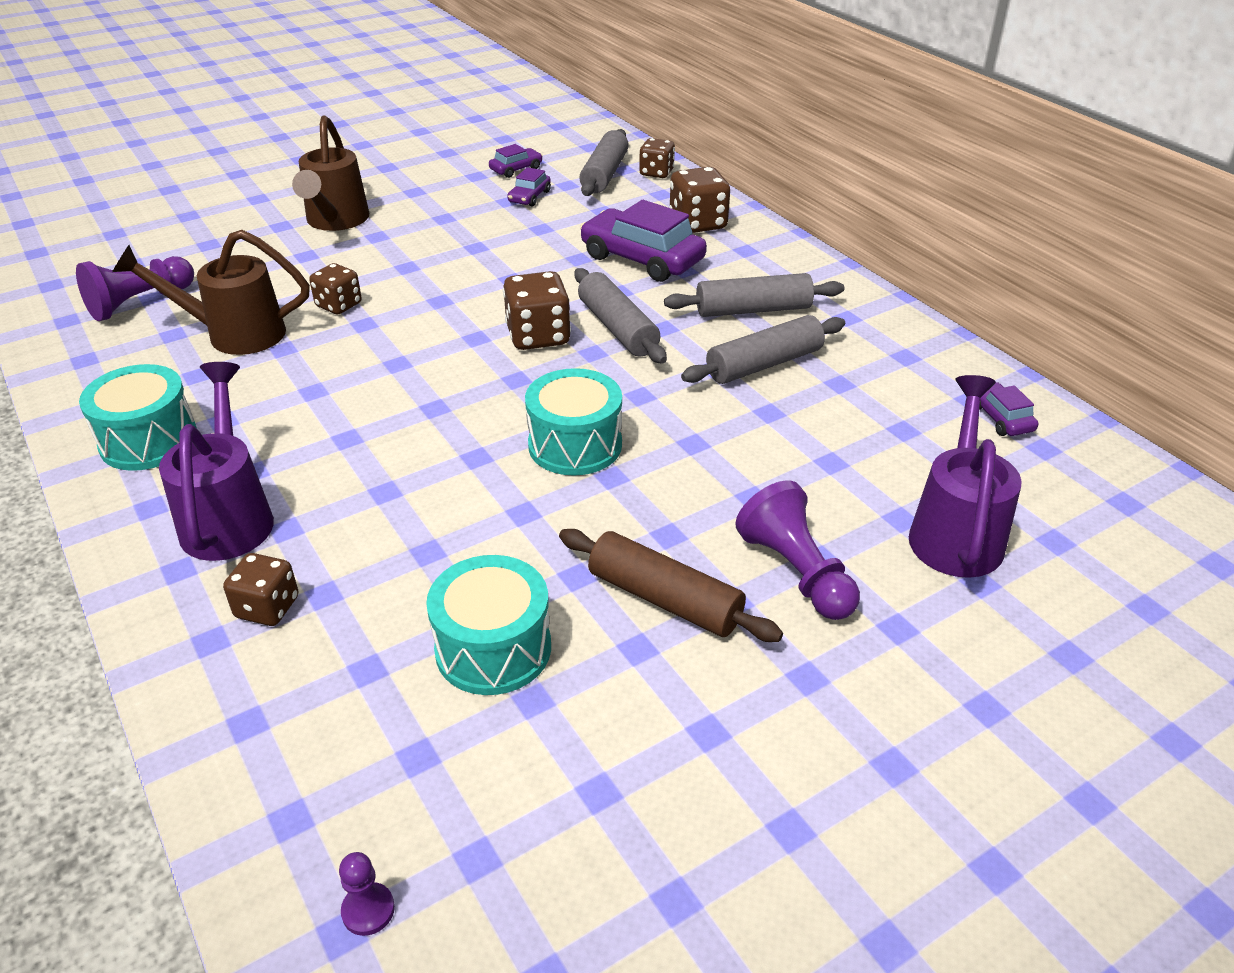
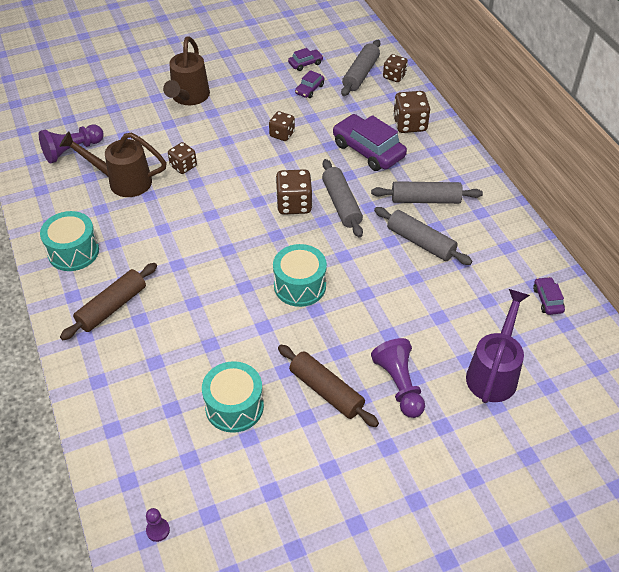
camera: 10 degrees right, 10 degrees up
purple watering can [159,362,274,561] -> brown rolling pin [60,263,157,340]
brown dice [223,553,298,626] -> brown dice moved to [269,111,295,141]
grey rolling pin [681,315,845,384] -> grey rolling pin turned 60 degrees clockwise [374,207,472,265]

